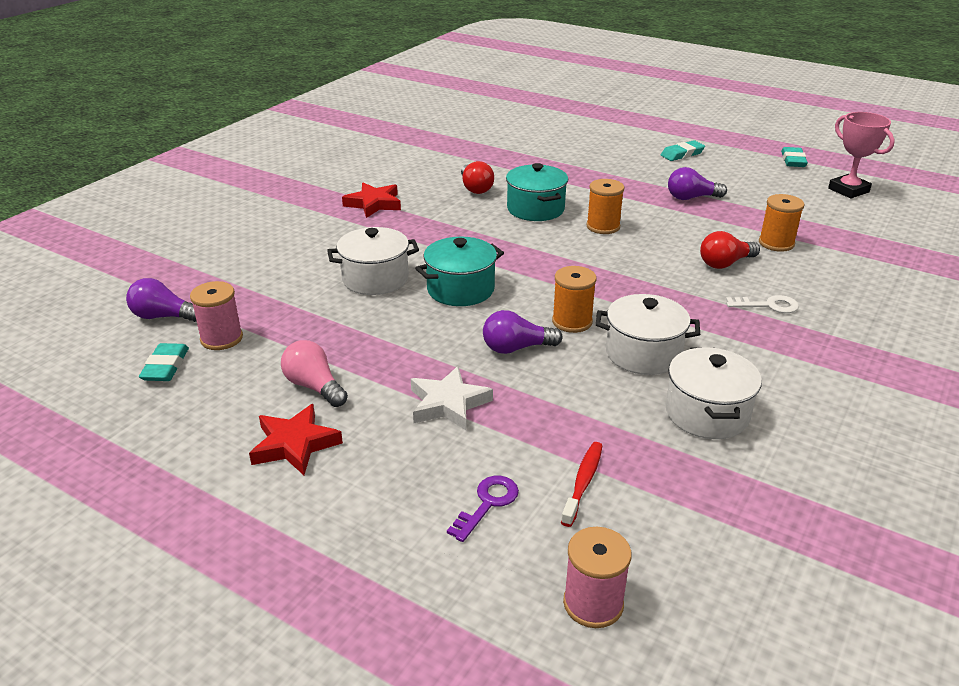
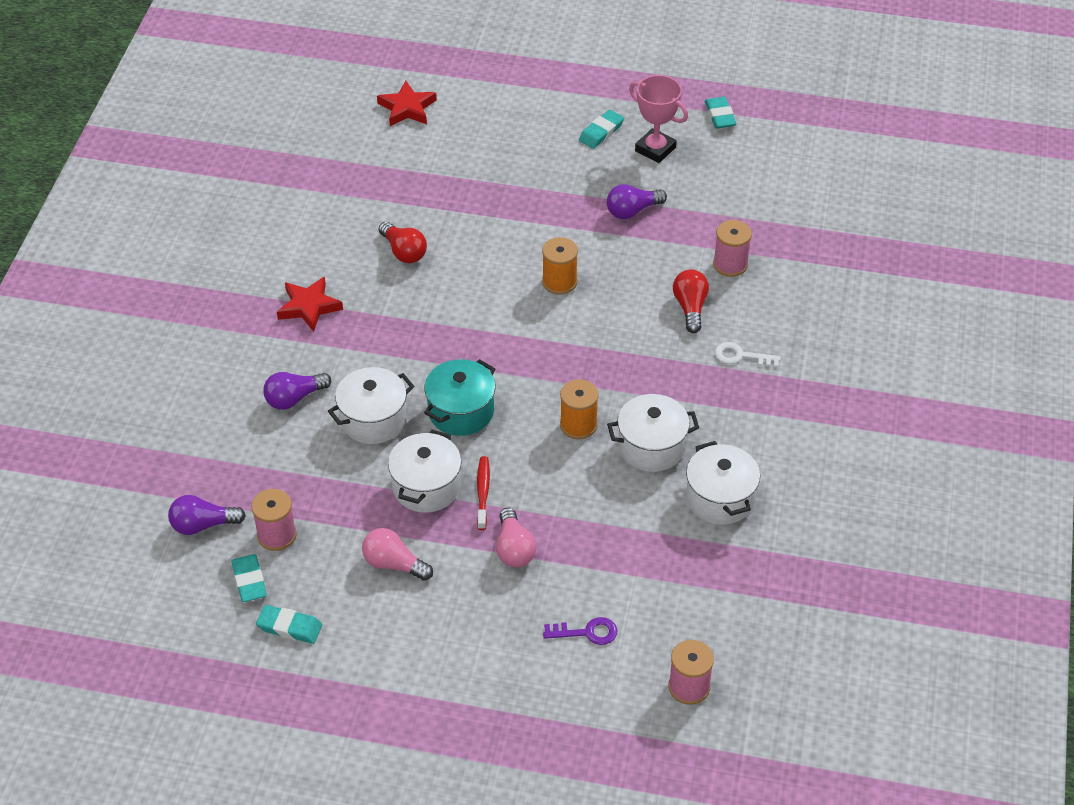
camera: 20 degrees left, 15 degrees up
red star [249,404,343,475] -> red star moved to [377,81,437,126]
white star [411,366,493,430] -> pink light bulb [496,508,537,567]
purple key [447,476,519,542] -> purple key turned 75 degrees clockwise [543,617,617,645]
purple light bulb [483,310,563,354] -> purple light bulb moved to [263,372,331,410]
turquoise pot [506,163,568,221] -> none
red toothbrush [561,442,603,527] -> red toothbrush moved to [477,456,490,530]
red light bulb [700,231,760,269] -> red light bulb turned 135 degrees clockwise [673,269,709,333]
white key [726,295,799,313] -> white key turned 150 degrees counterclockwise [715,342,781,367]
orange spool [759,194,805,252] -> pink spool [713,220,752,277]
pink trophy [828,112,895,199] -> pink trophy moved to [629,75,688,163]
none -> turquoise eraser [256,605,322,644]
none -> white pot [388,430,462,513]

